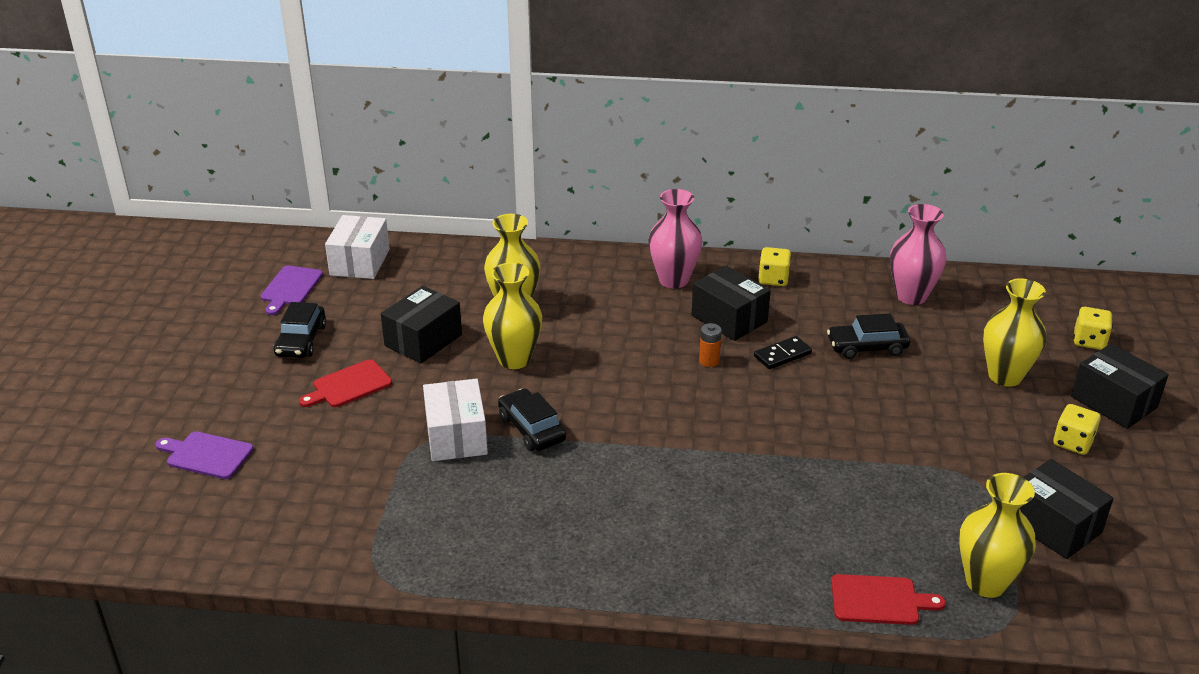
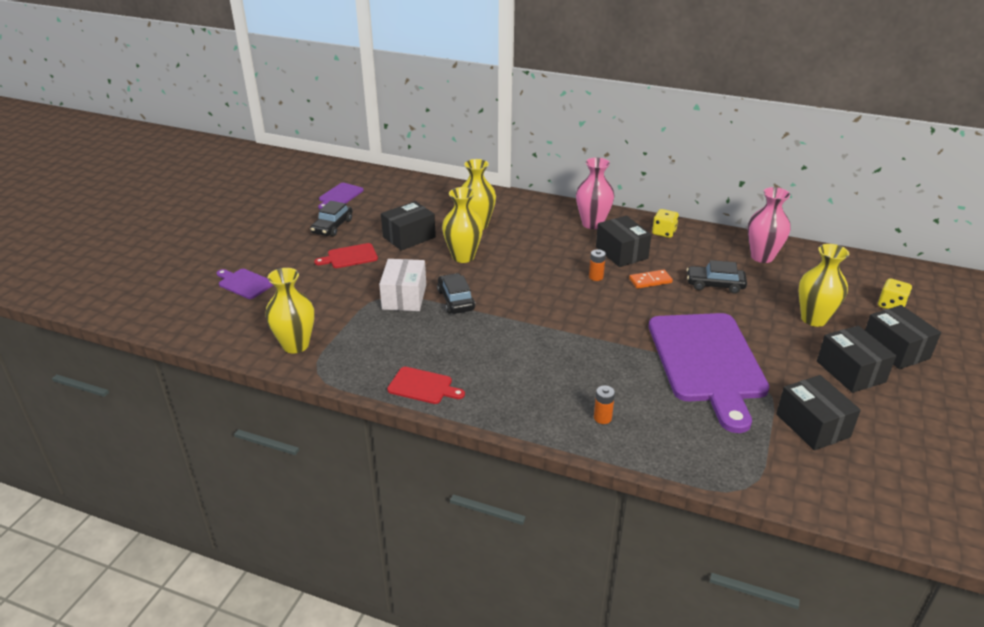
camera: 15 degrees right, 0 degrees up
white box [325,215,390,279] -> none
black domino [754,336,812,369] -> orange domino [629,270,673,289]
red cutting board [831,574,946,625] -> red cutting board moved to [387,367,465,404]
yellow vase [959,473,1036,598] -> yellow vase moved to [265,268,314,354]
yellow dice [1053,404,1101,455] -> black box [817,326,896,393]
none -> orange battery [594,385,615,424]
none -> purple cutting board [649,313,770,433]

